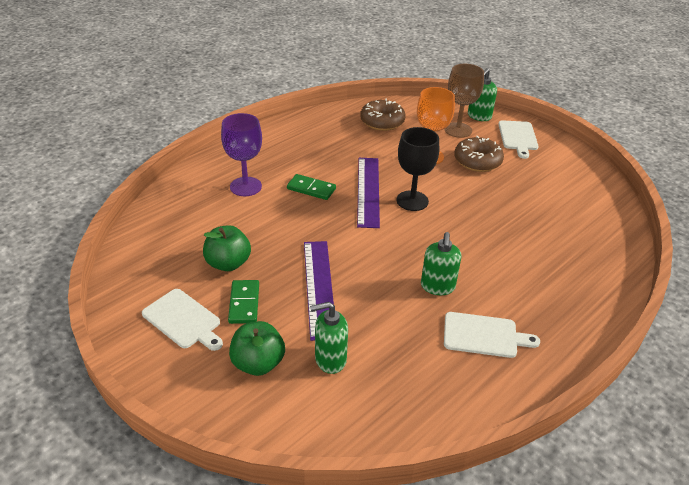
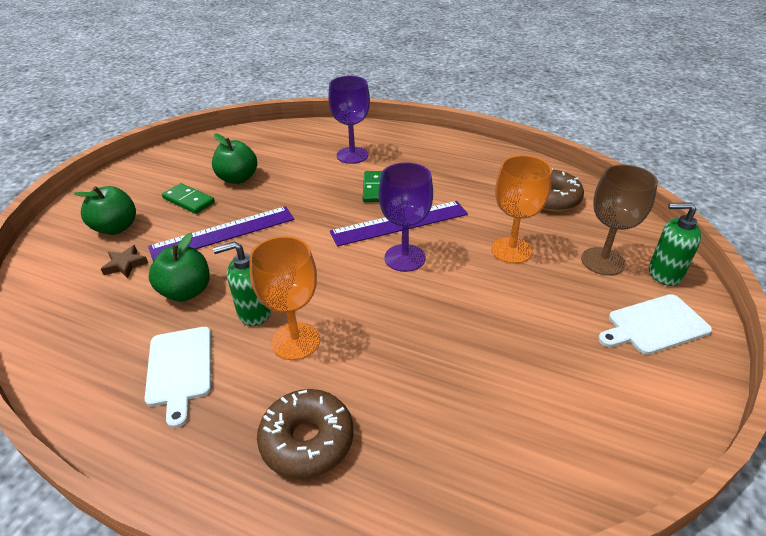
camera: 70 degrees right, 0 degrees up
white cutting board [142,289,223,351] -> none
green domino [228,280,259,324] -> green domino turned 60 degrees clockwise [162,183,215,214]
green soap dispenser [310,302,348,374] -> brown star [101,245,148,278]
black goblet [396,127,439,211] -> purple goblet [379,162,433,272]
brown donut [454,136,504,172] -> brown donut moved to [257,389,354,479]
none -> green apple [149,233,210,302]
none -> orange goblet [249,236,320,360]

